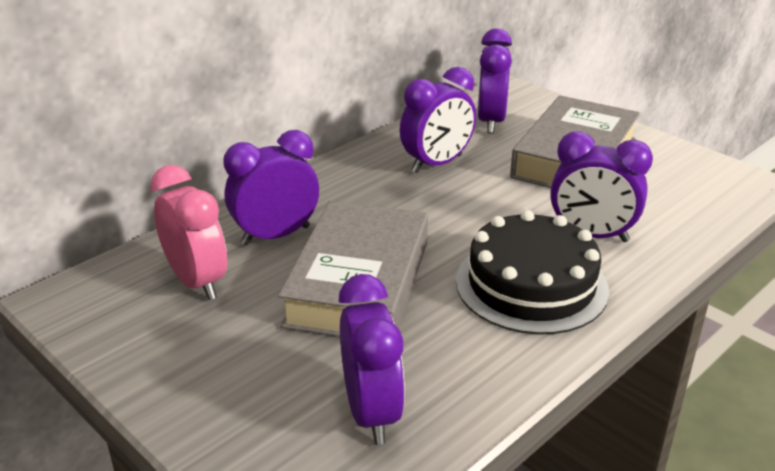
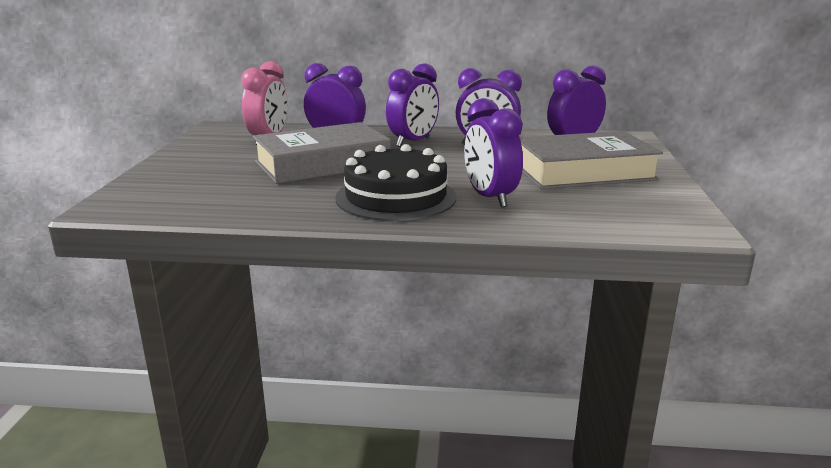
camera: 50 degrees right, 10 degrees down
purple clock [339,274,405,445] -> purple clock moved to [386,63,439,147]

